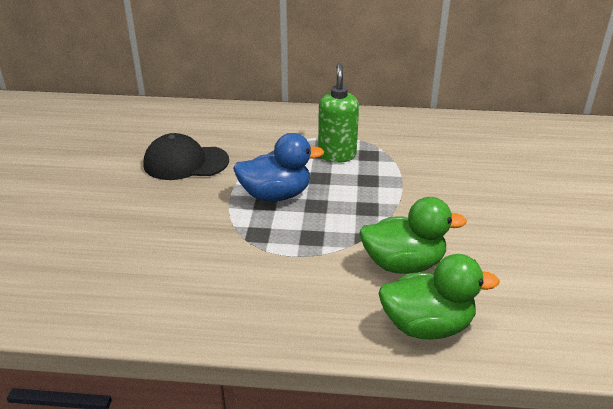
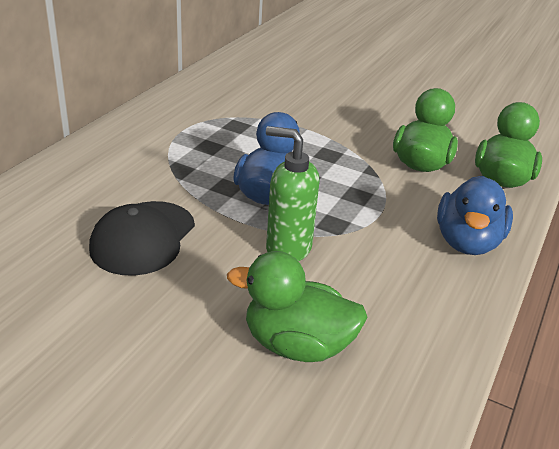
camera: 70 degrees left, 0 degrees up
green soap dispenser [318,63,359,163] -> green soap dispenser moved to [266,126,320,261]
none -> green duck [227,251,368,362]
none -> blue duck [437,176,513,255]

